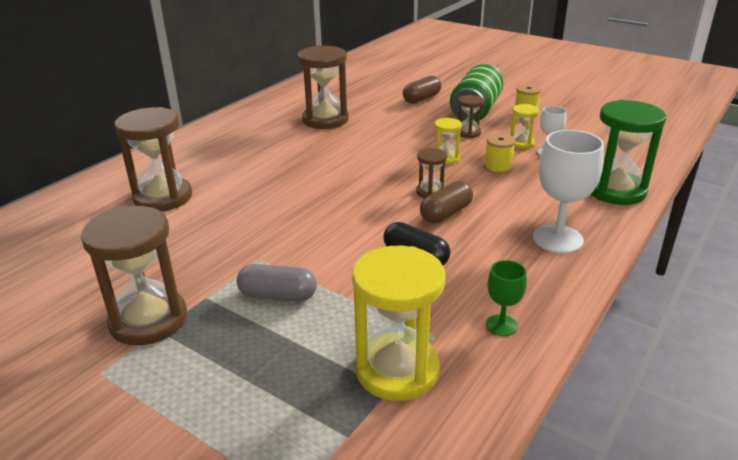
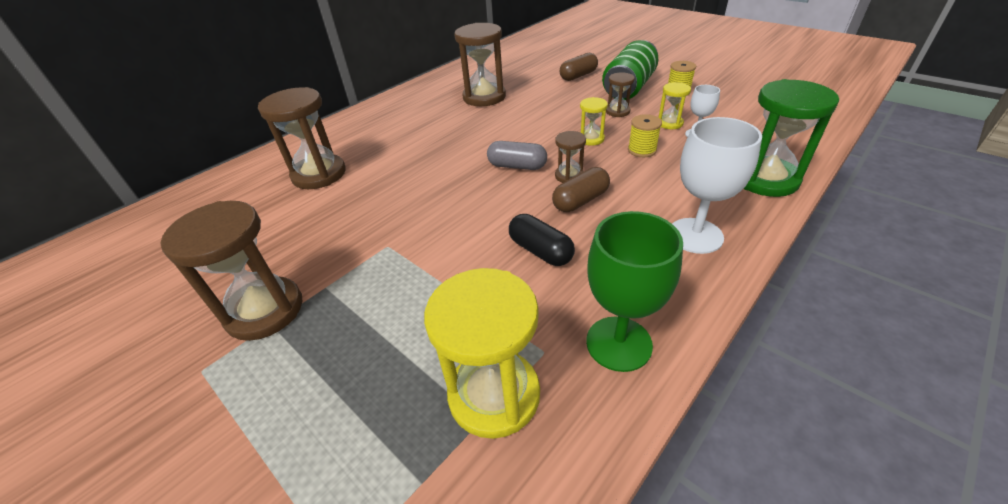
camera: 10 degrees right, 10 degrees up
grey capsule [237,264,317,302] -> grey capsule moved to [487,141,547,170]
green goblet [486,260,527,336] -> green goblet [586,211,683,372], size x1.87

